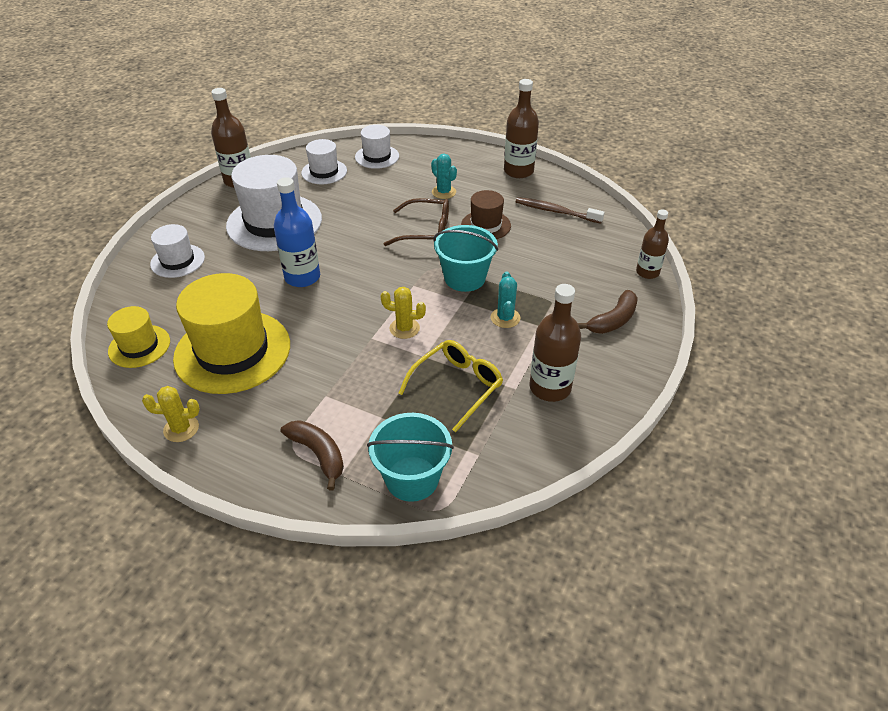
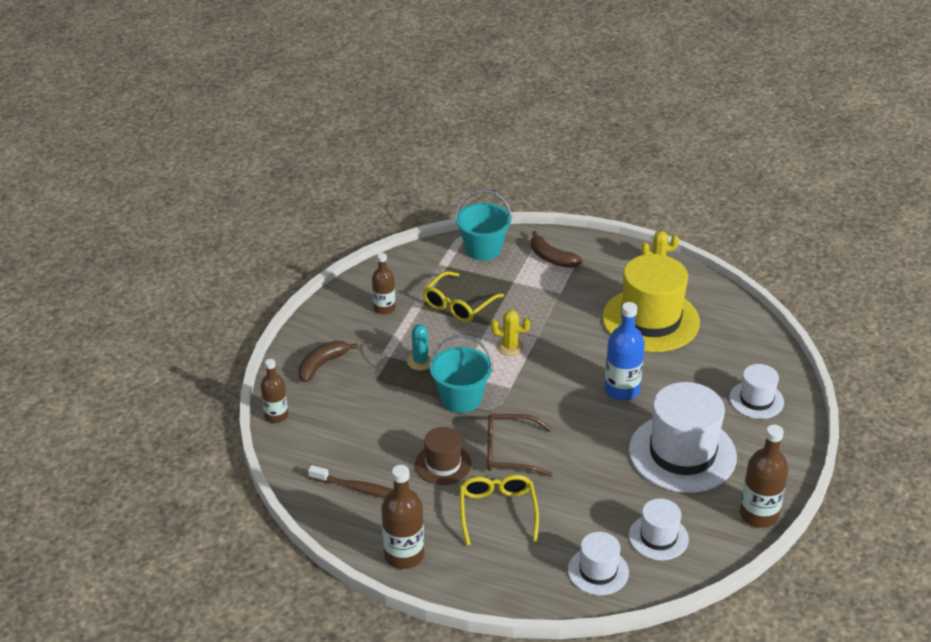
camera: 175 degrees right, 5 degrees down
yellow hat [107,306,170,368] -> none
turquoise cactus [431,154,457,199] -> yellow glasses [460,475,539,545]
brown bottle [530,284,581,402] -> brown bottle [372,253,395,315], size x0.66

